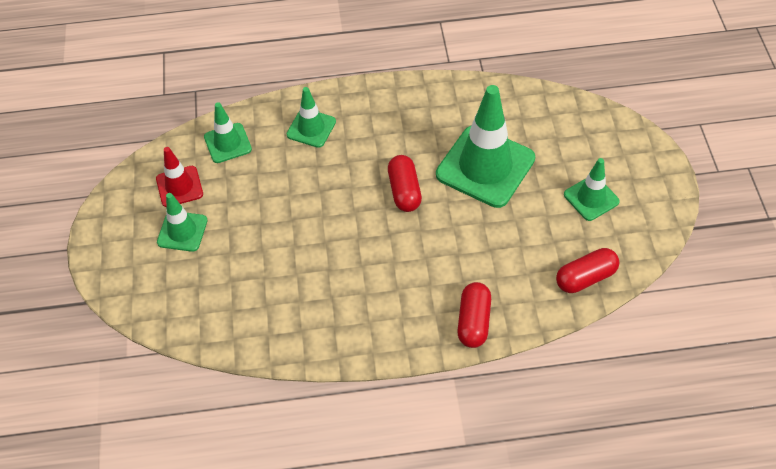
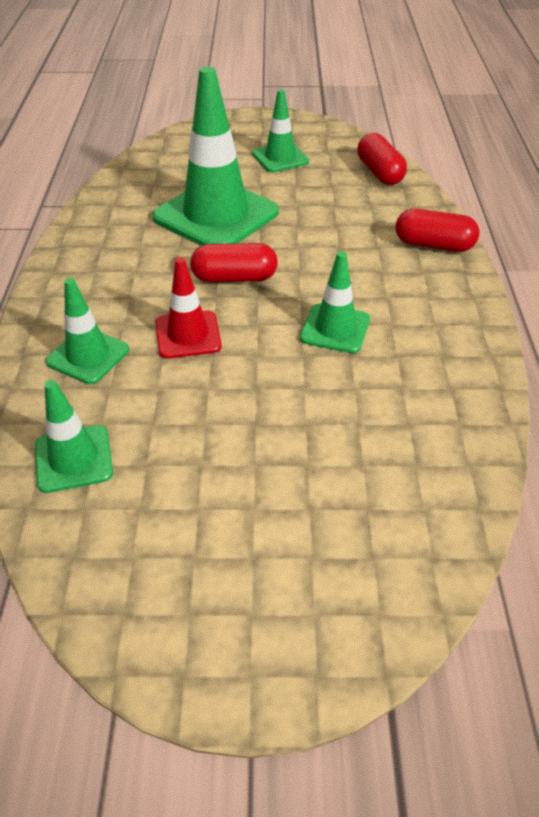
camera: 85 degrees left, 10 degrees down
red traffic cone [156,147,203,207] -> red traffic cone moved to [155,257,222,359]
green traffic cone [157,193,207,252] -> green traffic cone moved to [300,251,370,353]

